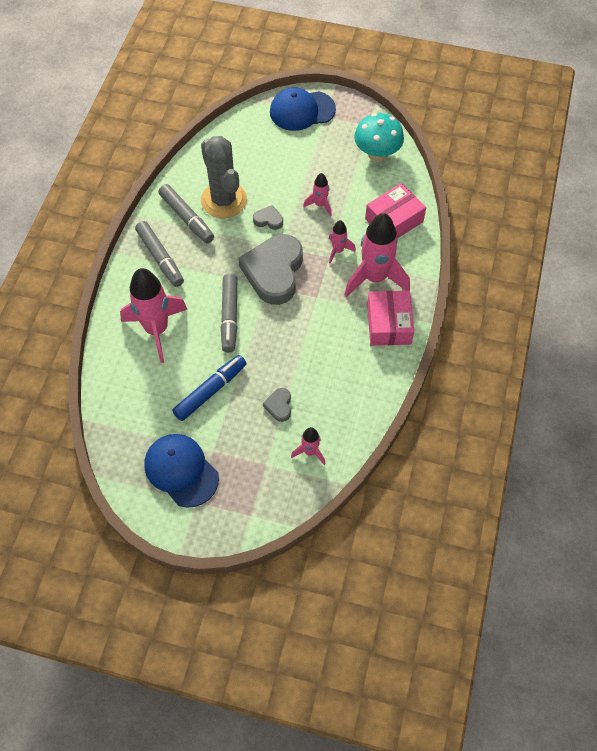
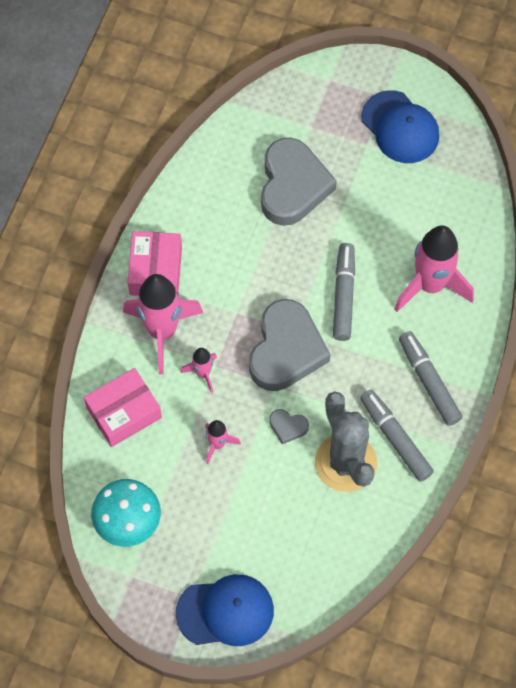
camera: 175 degrees left, 5 degrees up
blue marker [172,355,247,421] -> none
grey heart [263,388,291,422] -> grey heart [261,138,337,226], size x2.36
pink rocket [291,427,325,465] -> none

